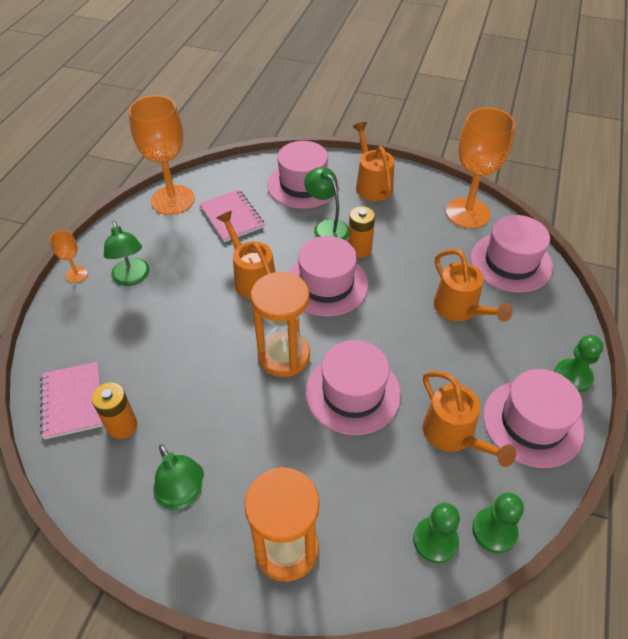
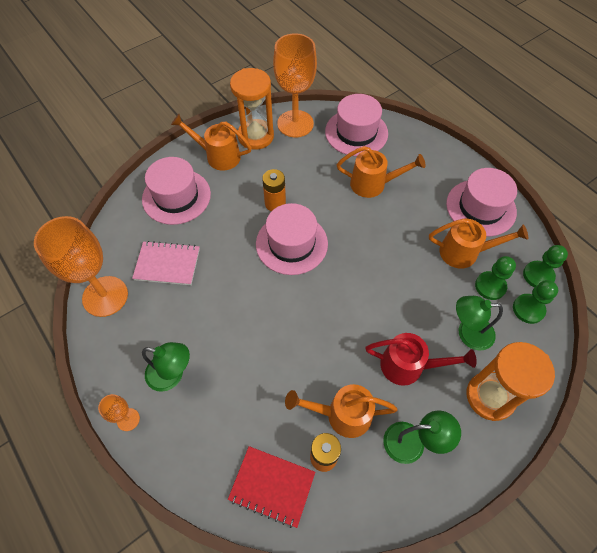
camera: 55 degrees left, 10 degrees up
pink notebook [40,362,103,439] -> red notebook [228,446,315,528]
orange watering can [217,211,275,299] -> orange watering can moved to [285,384,398,438]
orange hourglass [251,272,310,377] -> orange hourglass moved to [230,68,274,150]
green lamp [304,167,349,240] -> green lamp moved to [456,296,503,351]
pink hat [306,340,401,435] -> none
green pawn [554,335,603,393] -> green pawn moved to [475,256,516,300]
none -> red watering can [365,333,477,386]

